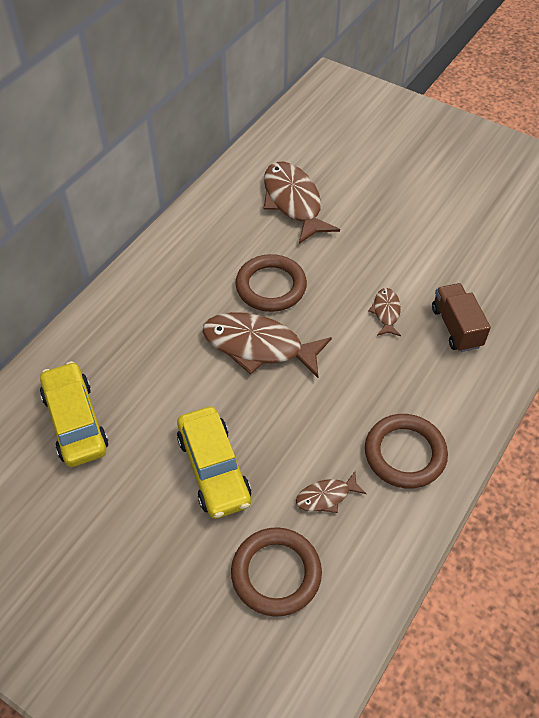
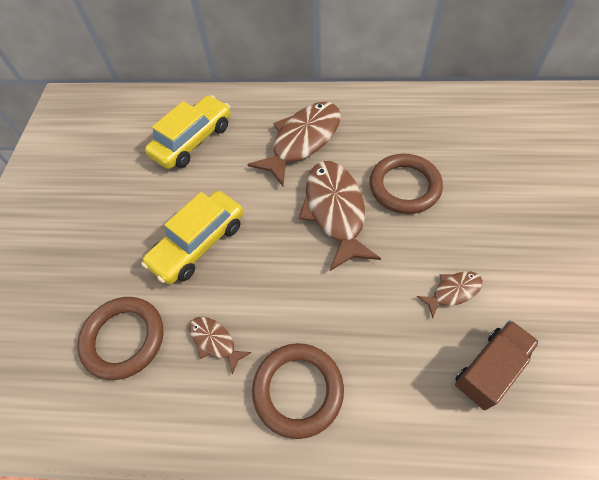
camera: 65 degrees right, 5 degrees up
brown fish [264,161,340,244] -> brown fish moved to [248,102,341,186]

